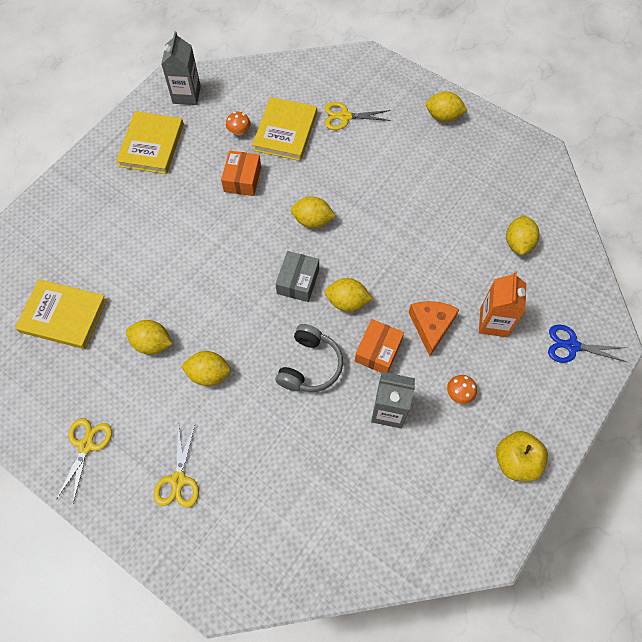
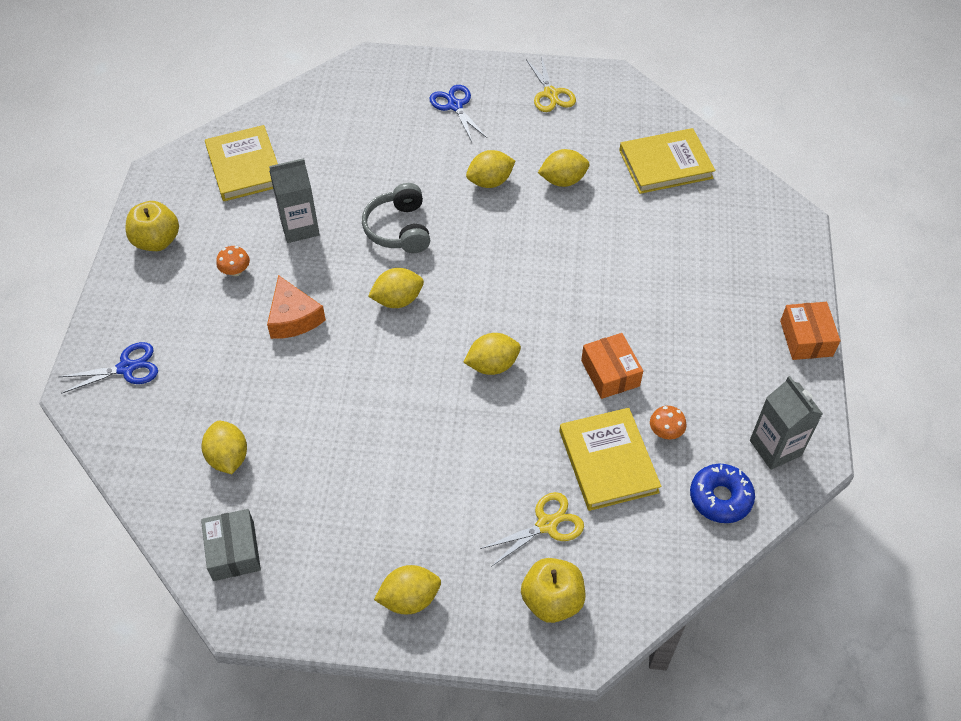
camera: 150 degrees right, 10 degrees down
yellow book [116,111,184,174] -> yellow book moved to [205,125,278,201]
yellow scissors [154,425,199,508] -> blue scissors [429,85,487,142]
grey box [275,251,319,302] -> grey box moved to [201,509,261,581]
orange box [355,319,404,373] -> orange box moved to [780,302,840,360]
orange carton [479,272,526,337] -> none
none -> yellow apple [521,558,585,623]
none -> blue donut [690,464,755,523]

